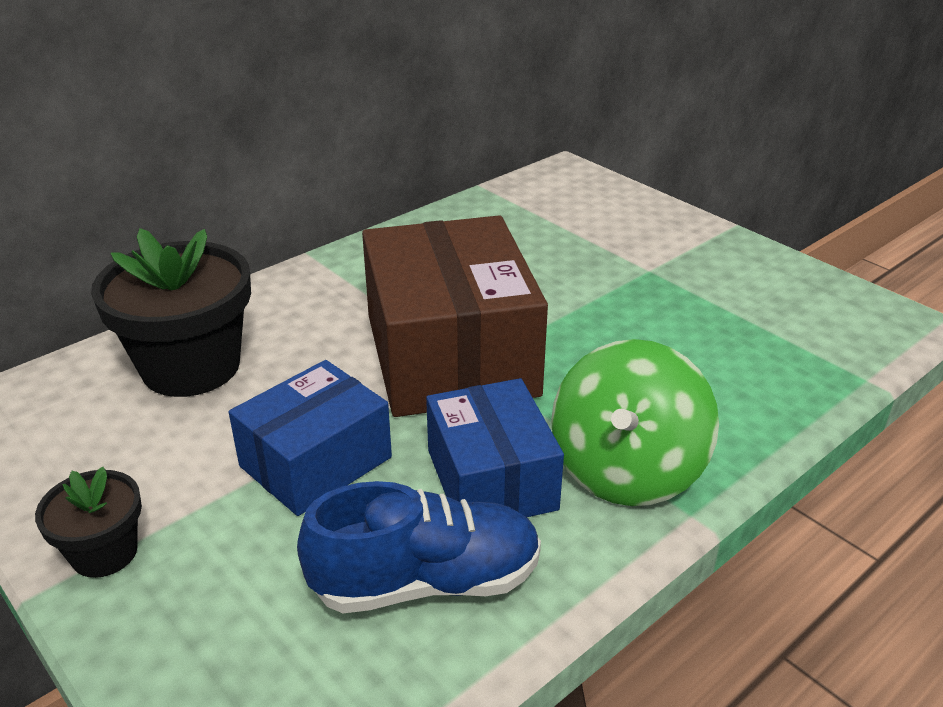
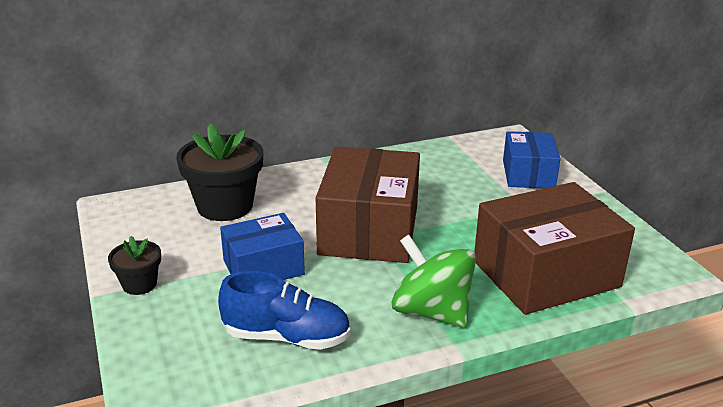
camera: 20 degrees right, 5 degrees down
blue box [426,378,564,517] -> blue box moved to [503,131,561,188]
green spinning top [551,339,719,506] -> green spinning top turned 90 degrees clockwise [392,235,476,328]
none -> brown box [474,182,635,315]

